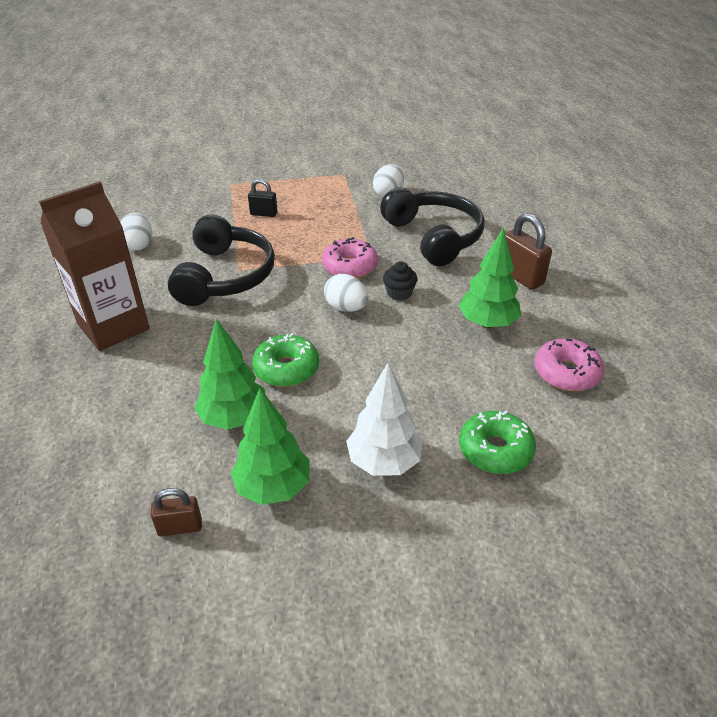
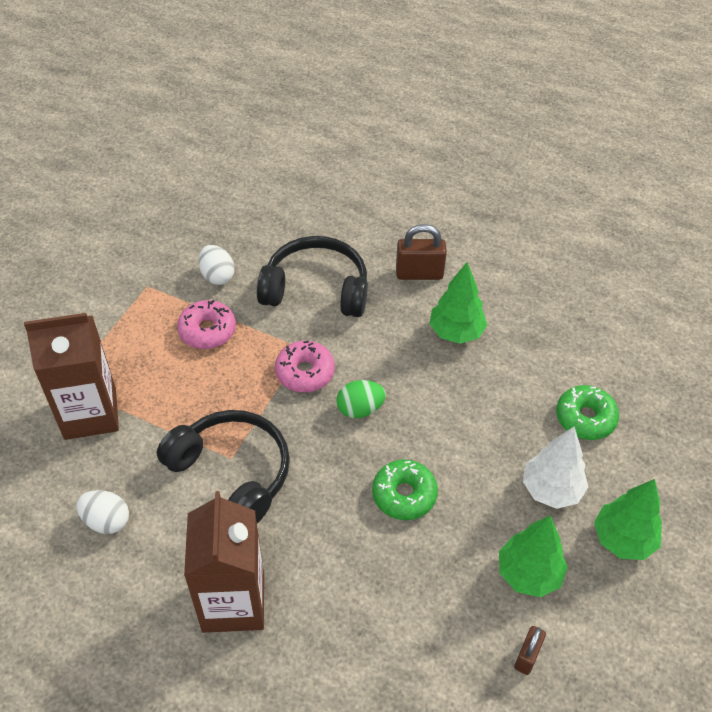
camera: 55 degrees left, 10 degrees up
green tree [194,319,265,430] -> green tree moved to [594,479,662,560]
black padlock [248,179,277,217] -> none
white egg [324,274,369,312] -> green egg [336,380,386,418]
black cupcake [383,261,417,301] -> none
pink donut [535,339,604,391] -> pink donut moved to [177,300,236,349]
none -> brown carton [24,313,119,440]

